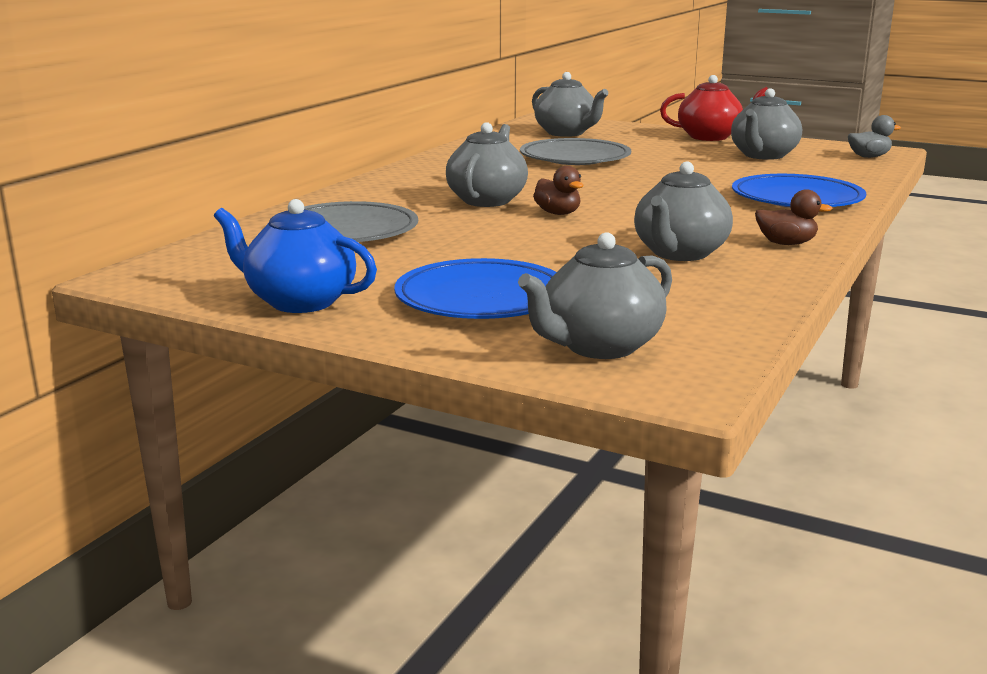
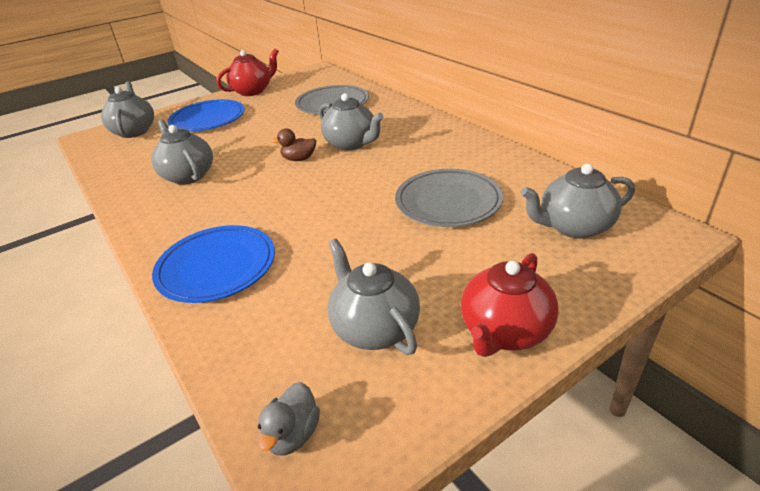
camera: 120 degrees right, 15 degrees up
blue teapot [214,199,377,313] -> red teapot [217,49,279,96]
brown duck [755,189,833,245] -> none

